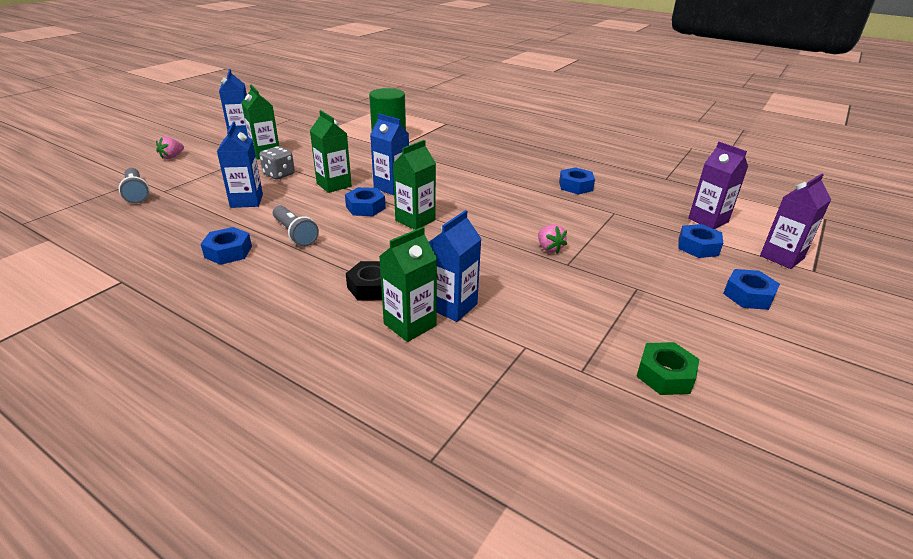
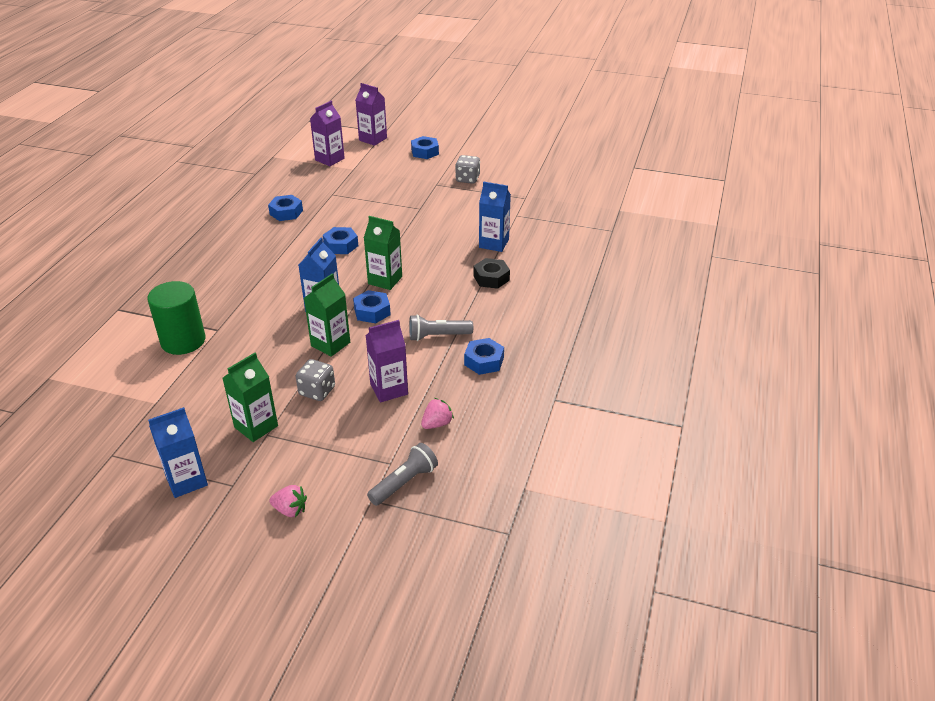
camera: 105 degrees left, 5 degrees up
blue carton [217,121,263,208] -> purple carton [365,320,408,402]
grey flashlight [273,205,319,246] -> grey flashlight turned 135 degrees counterclockwise [409,314,473,341]
green carton [379,227,437,342] -> none
pink strawberry [538,224,567,253] -> pink strawberry moved to [421,398,454,429]
green nut [636,342,699,395] -> none
blue nut [679,224,723,258] -> blue nut moved to [323,227,358,254]
none -> grey dice [455,155,480,184]

